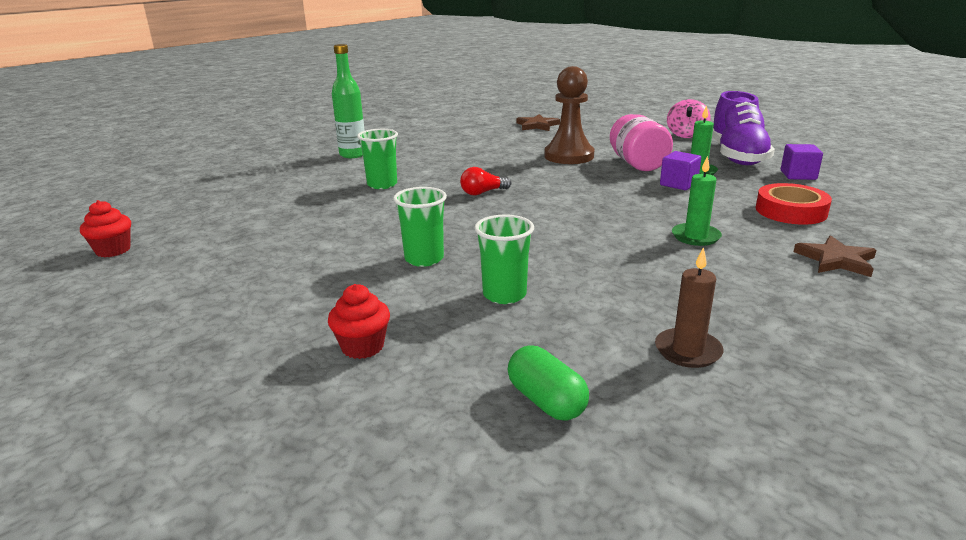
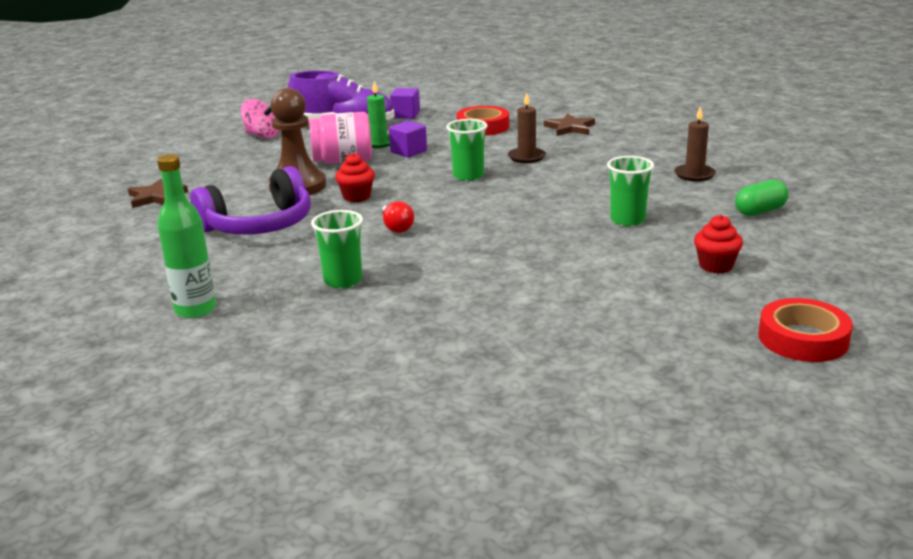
camera: 85 degrees left, 0 degrees up
red cupcake [80,200,131,257] -> red cupcake moved to [335,153,375,202]
green cup [393,187,447,267] -> green cup moved to [446,119,487,181]
green candle [672,156,722,246] -> brown candle [508,92,546,163]
none -> purple headphones [190,166,311,235]
none -> red tape [758,298,853,362]

